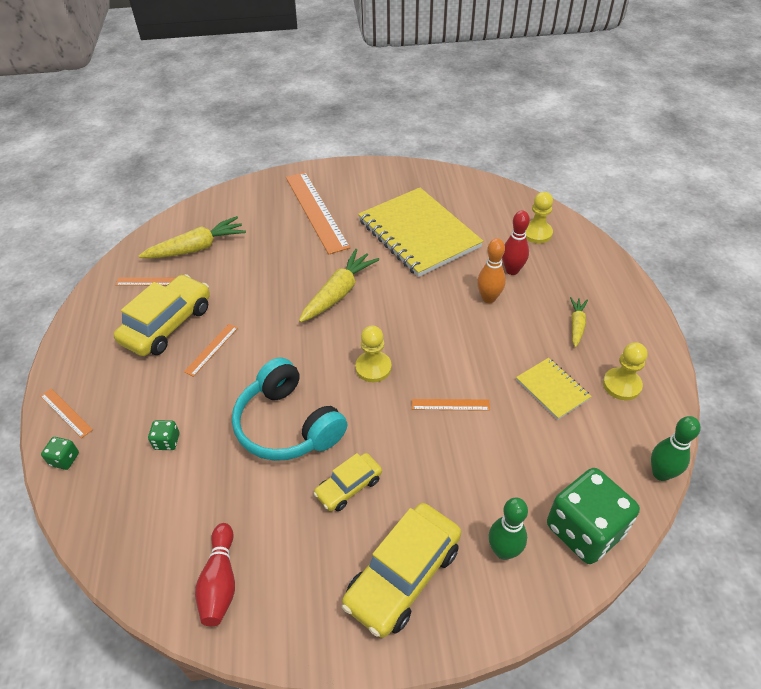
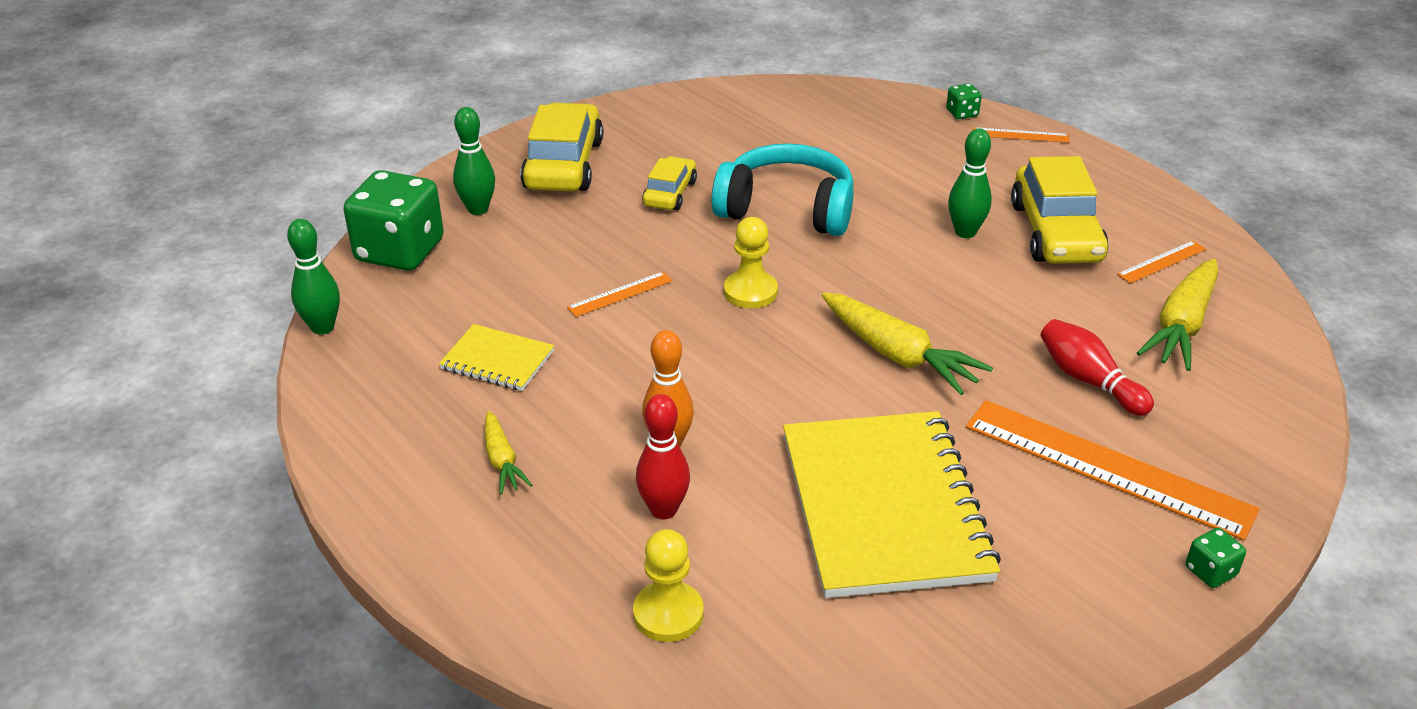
camera: 145 degrees right, 10 degrees down
green dice [148,420,179,450] -> green dice moved to [1186,528,1246,588]
orange ruler [184,324,238,377] -> green bowling pin [948,129,992,238]
red bowling pin [195,523,235,626] -> red bowling pin moved to [1041,319,1154,416]
yellow carrot [299,249,379,322] -> yellow carrot turned 45 degrees counterclockwise [822,293,993,395]
yellow notebook [358,188,483,277] -> yellow notebook turned 60 degrees clockwise [783,411,1001,598]
yellow pawn [603,342,648,400] -> none

